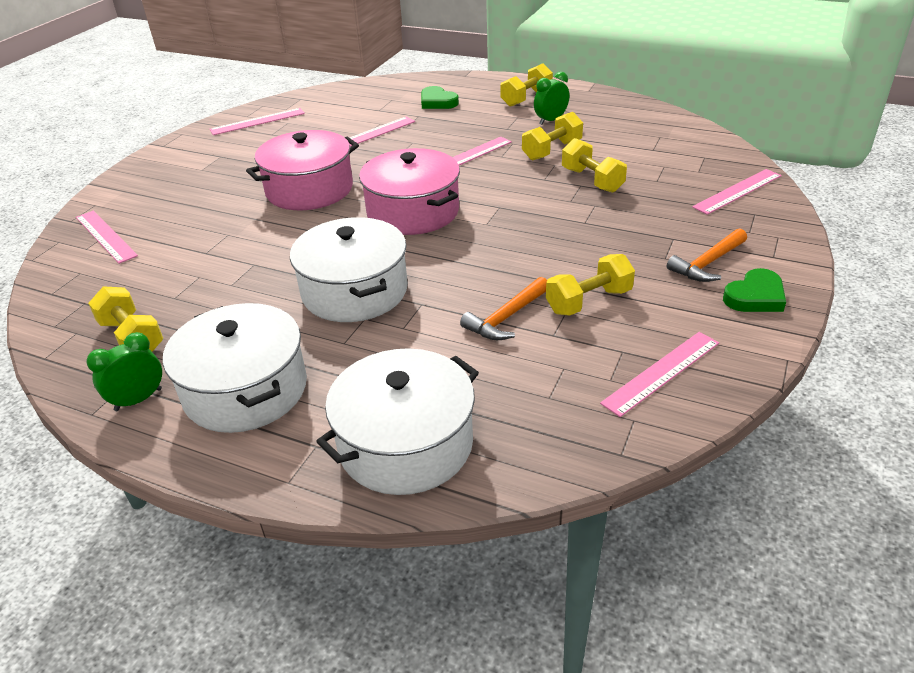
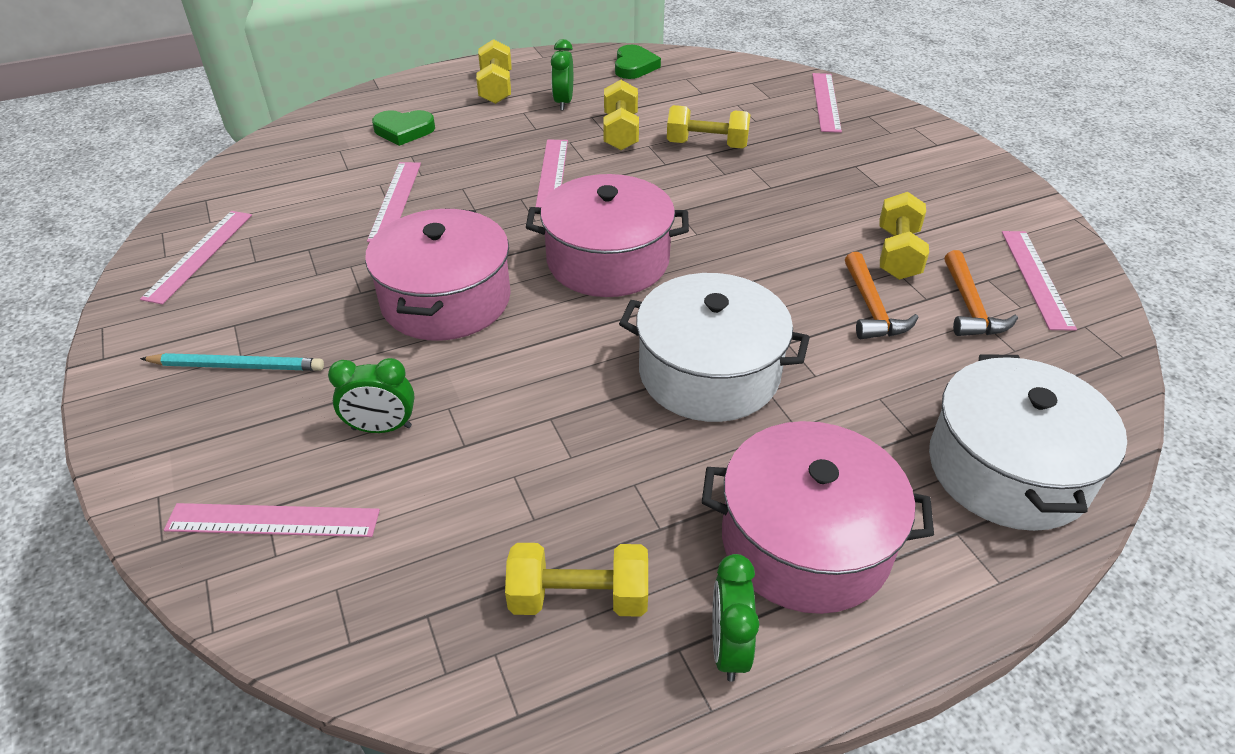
camera: 50 degrees left, 5 degrees up
white pot [163,303,307,433] -> pink pot [702,421,934,614]
orange hammer [667,228,747,282] -> orange hammer moved to [944,250,1018,336]
green heart [723,268,786,312] -> green heart moved to [615,45,661,79]
none -> turquoise pencil [140,353,324,371]
none -> green clock [328,358,415,433]

